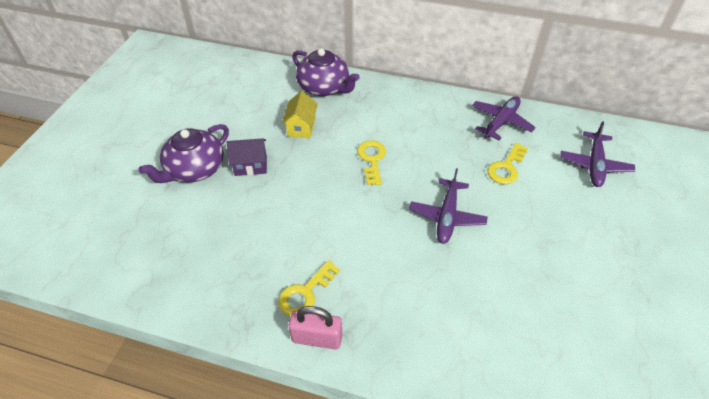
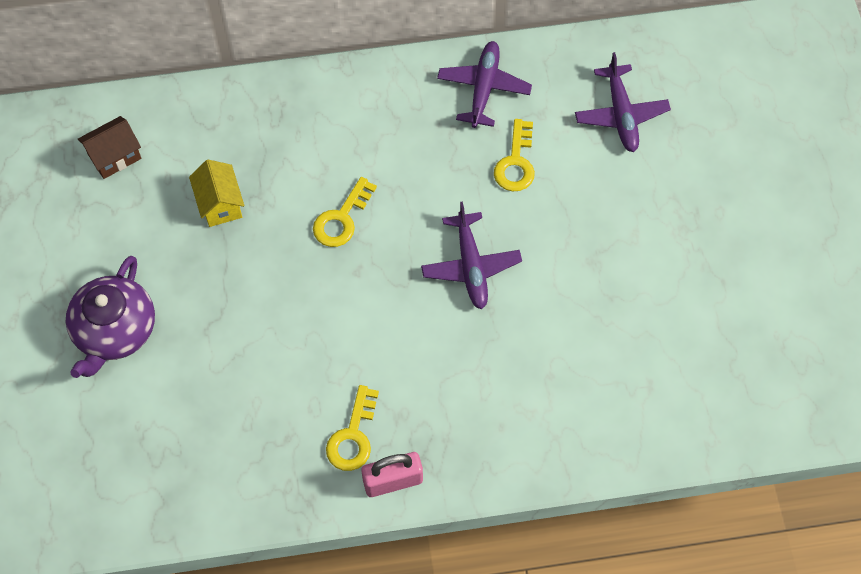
camera: 25 degrees left, 15 degrees up
purple house [227,138,267,176] -> none
purple teapot [292,48,360,96] -> none
yellow key [357,140,386,185] -> yellow key turned 120 degrees counterclockwise [313,177,377,247]
none -> brown house [78,116,141,179]

